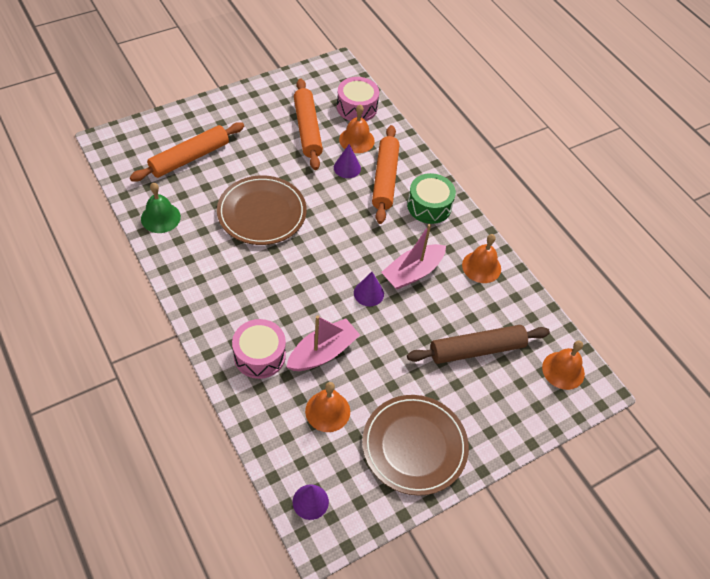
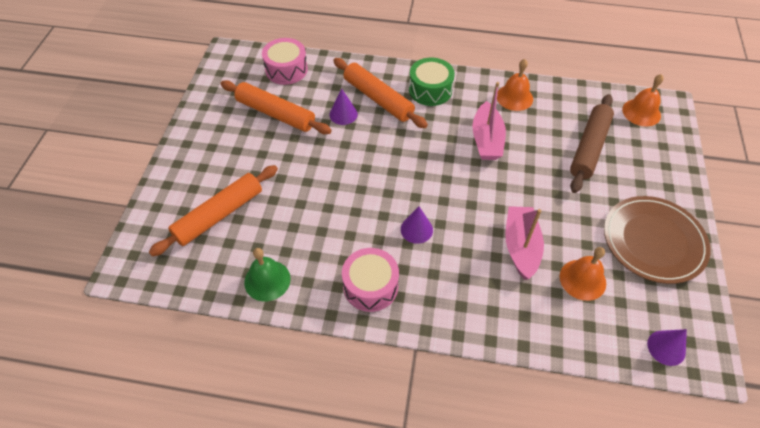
camera: 45 degrees left, 0 degrees up
orange rolling pin [130,122,244,182] -> orange rolling pin turned 45 degrees clockwise [149,165,278,257]
brown plate [217,175,307,245] -> none
pink drum [232,319,286,379] -> pink drum moved to [342,248,399,312]
orange bell [339,104,375,153] -> none
purple cone [354,272,384,306] -> purple cone moved to [401,207,433,244]

